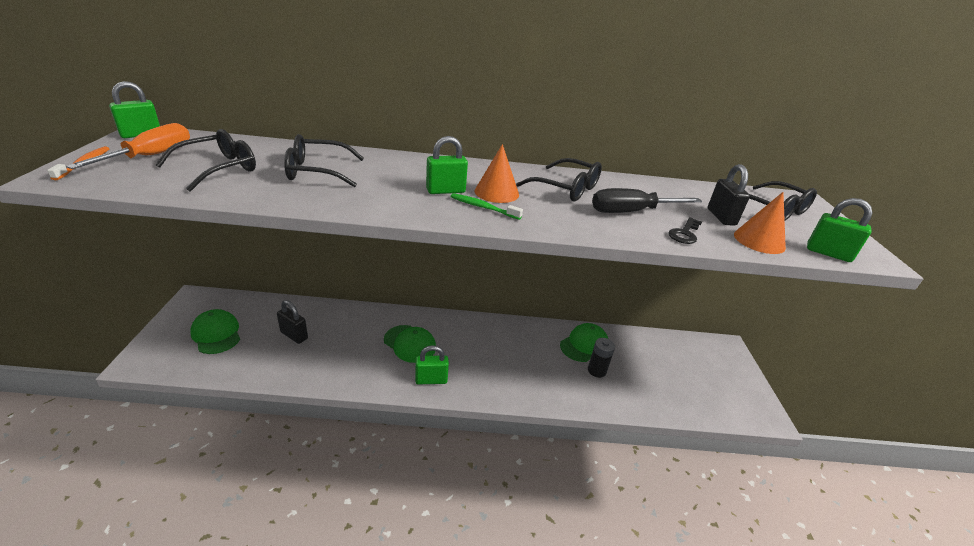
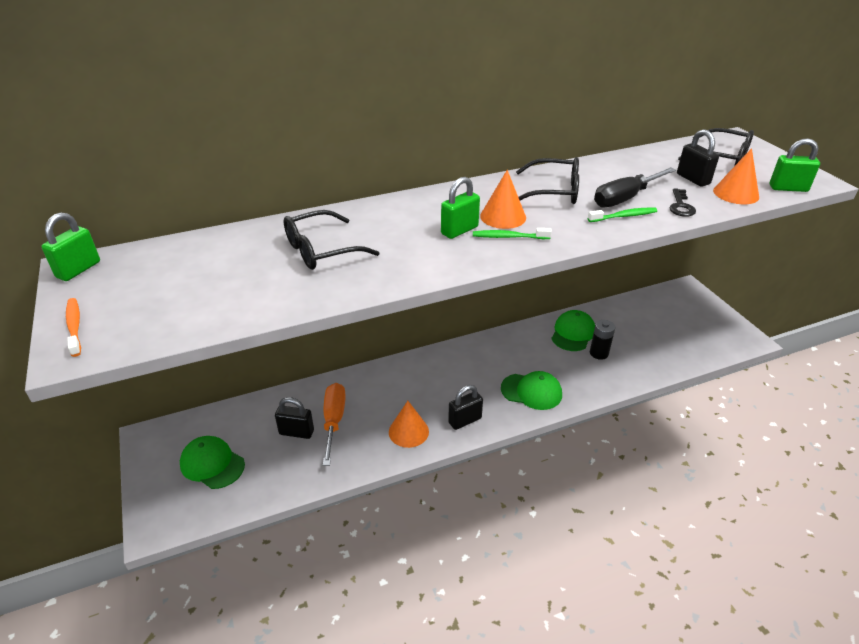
camera: 20 degrees left, 5 degrees up
orange screwdriver [66,123,190,169] -> orange screwdriver moved to [323,383,346,466]
black glasses [156,129,256,192] -> none
green cap [384,325,436,363] -> green cap moved to [501,371,562,410]
green padlock [415,345,449,384] -> black padlock [448,385,483,430]
none -> orange cone [389,401,429,448]
none -> green toothbrush [588,208,657,222]

